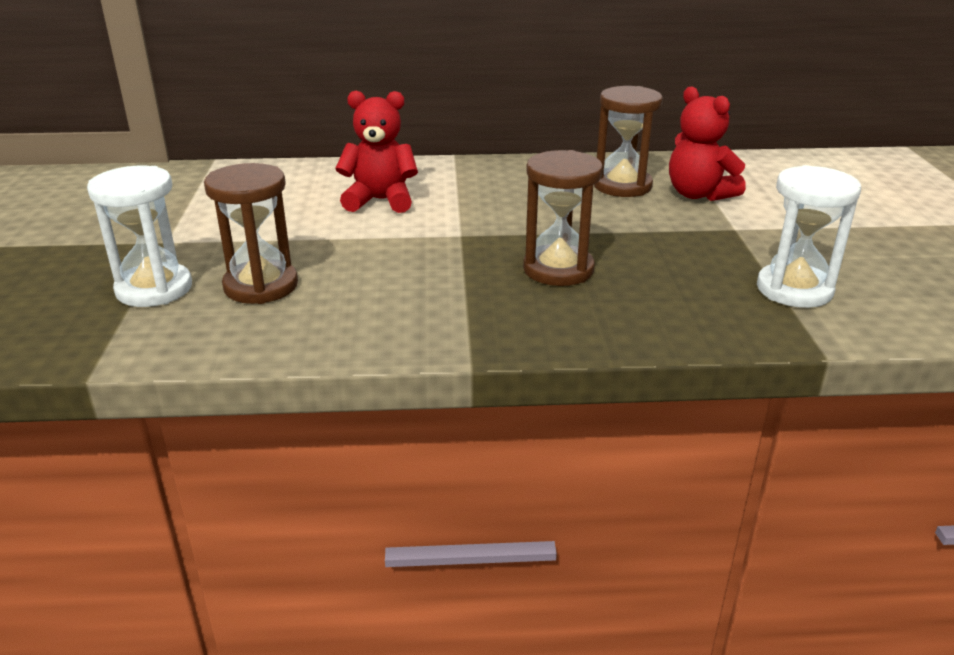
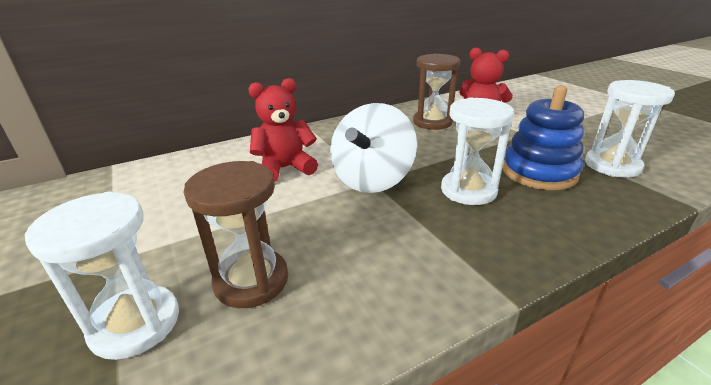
camera: 25 degrees left, 0 degrees up
brown hourglass [523,150,603,286] -> white hourglass [441,97,514,205]
none -> white spinning top [330,103,417,193]
none -> blue stacking toy [502,85,584,190]

